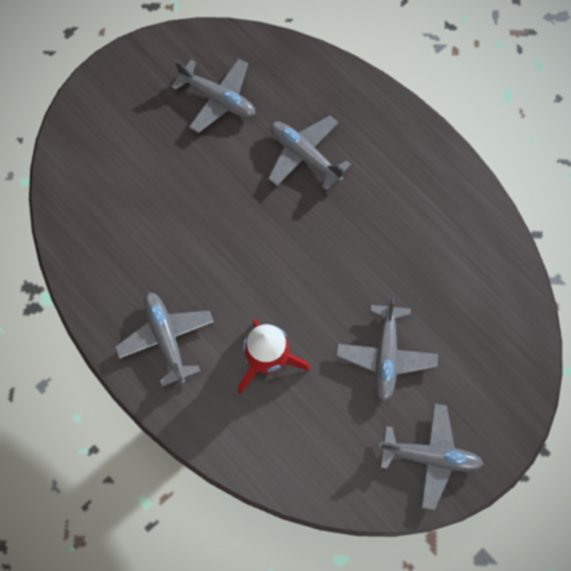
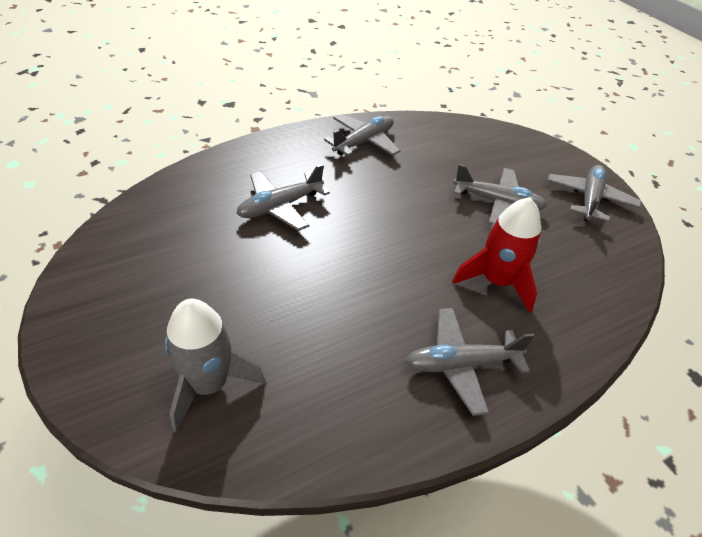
camera: 80 degrees left, 25 degrees down
grey plane [171,58,255,133] -> grey plane moved to [324,114,400,156]
none -> grey rocket [164,299,265,433]

